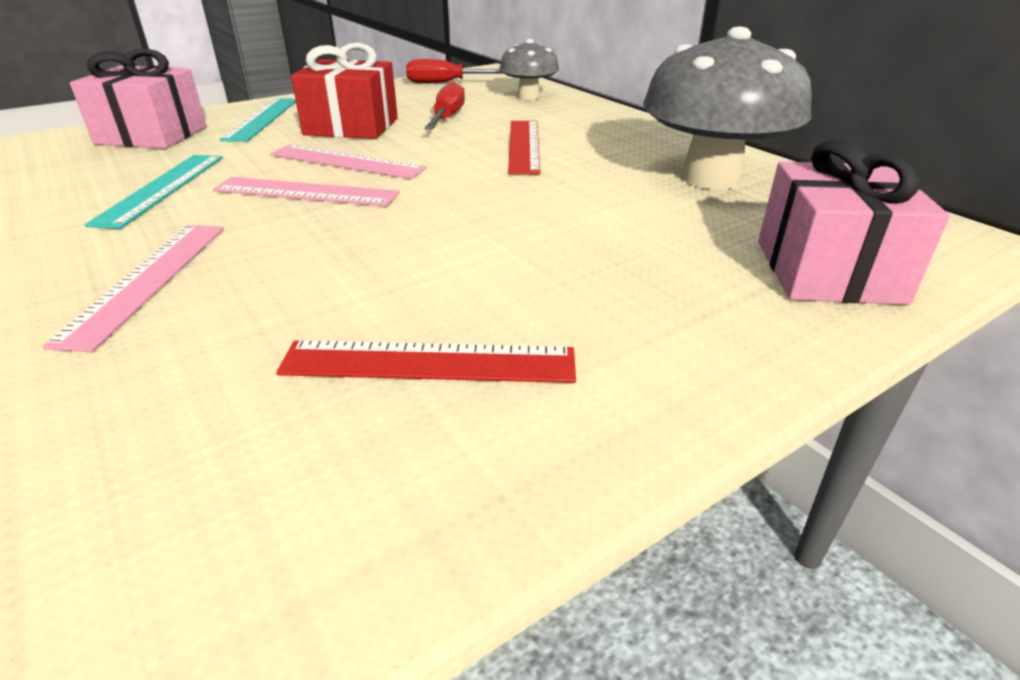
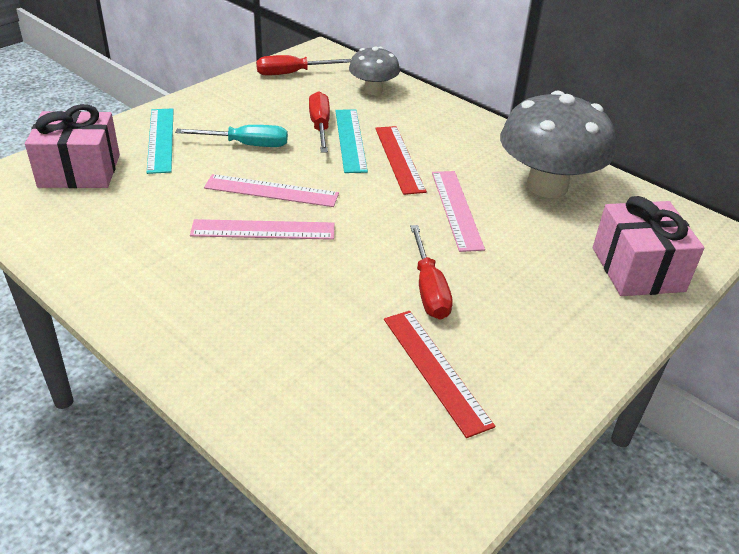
camera: 15 degrees left, 5 degrees up
pink ruler [42,225,224,352] -> pink ruler moved to [432,171,485,252]
turquoise ruler [85,155,223,229] -> turquoise ruler moved to [335,109,368,173]
red ruler [276,340,576,383] -> red ruler turned 75 degrees clockwise [384,311,495,438]
red gift [291,43,398,139] -> turquoise screwdriver [175,125,288,147]
none -> red screwdriver [410,225,453,320]

